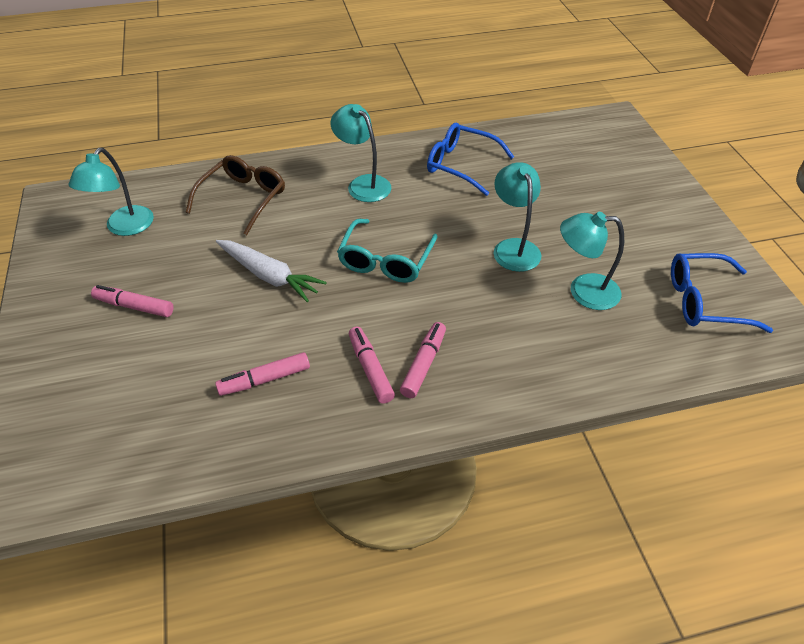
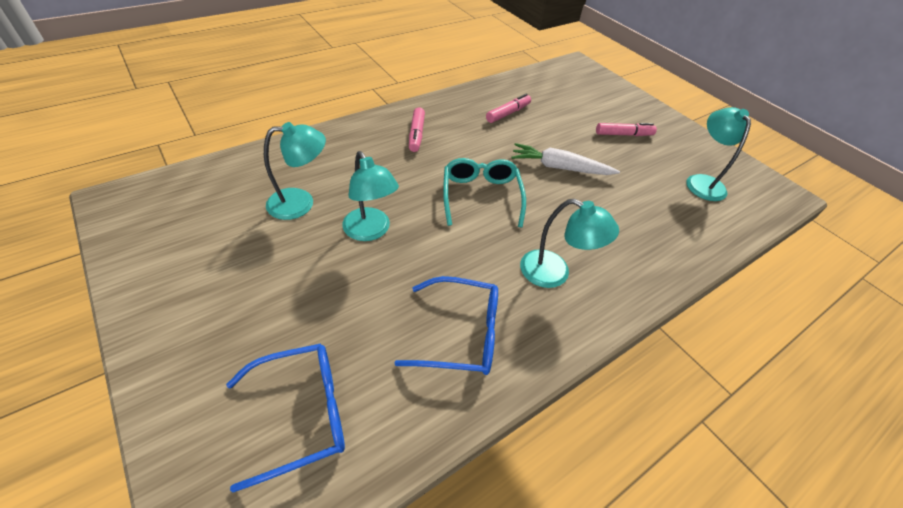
camera: 155 degrees right, 0 degrees up
brown glasses [186,155,285,235] -> none
pink marker [349,327,395,404] -> none
blue glasses [671,253,773,333] -> blue glasses moved to [226,343,345,492]

